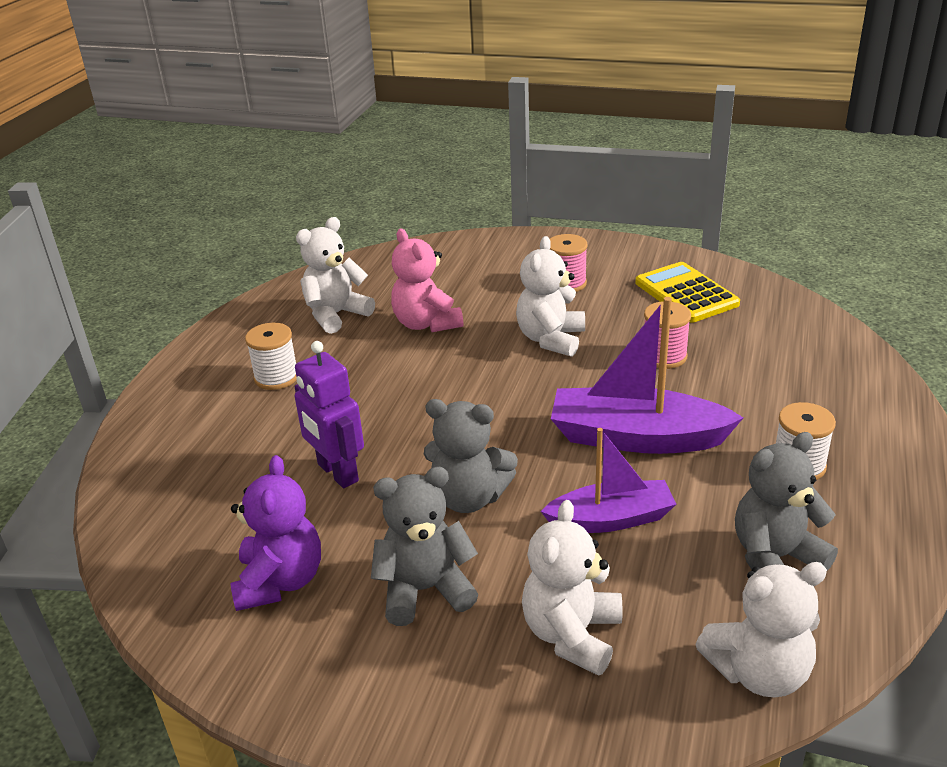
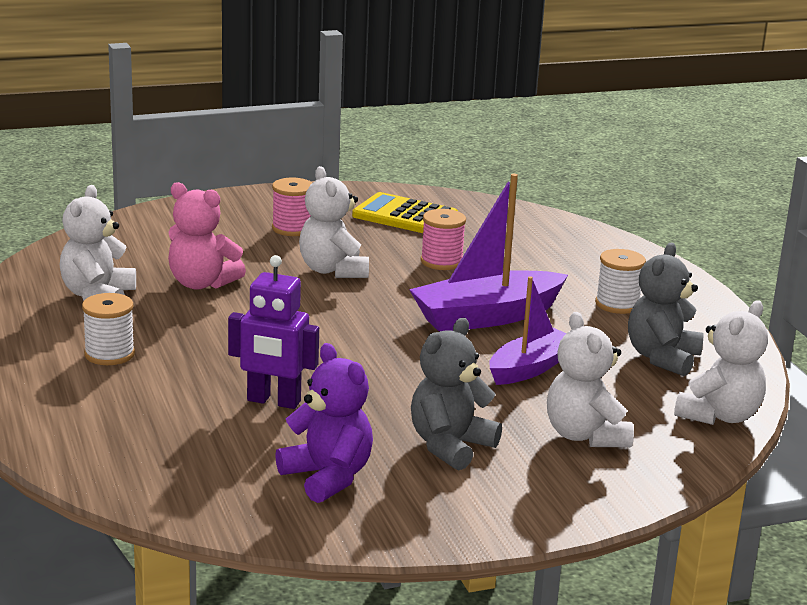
camera: 40 degrees left, 10 degrees down
grey teddy bear [424,399,518,513] -> none

